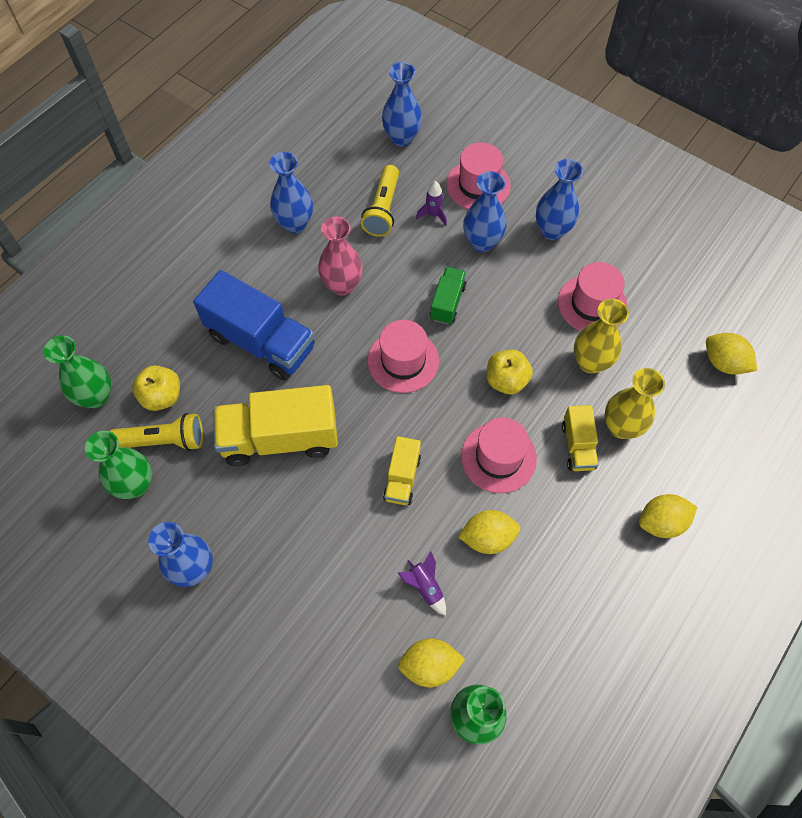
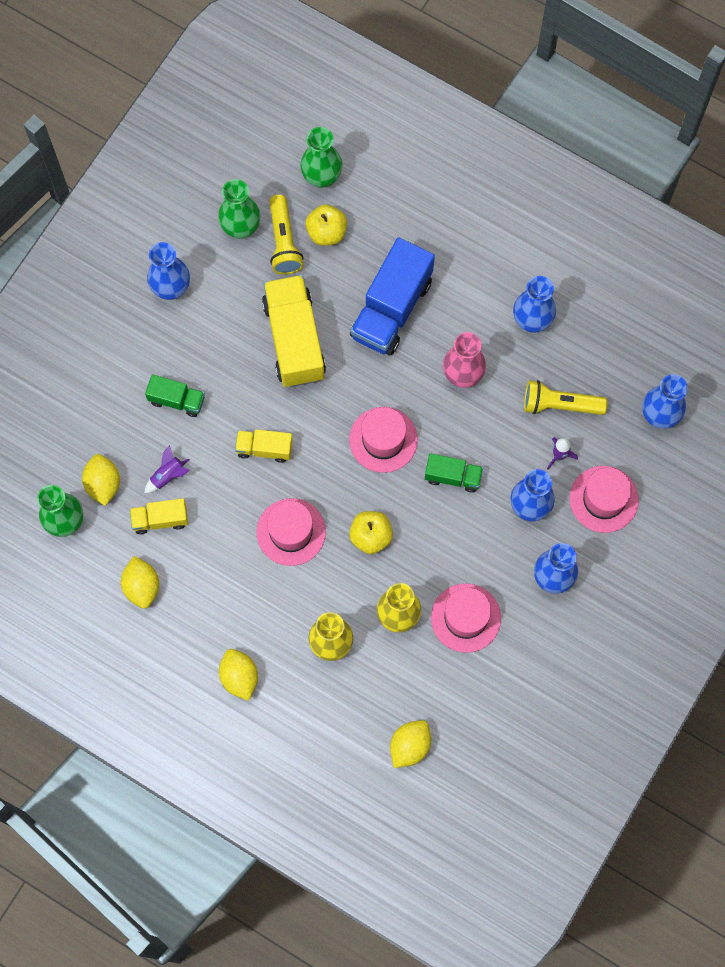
camera: 85 degrees right, 10 degrees up
yellow lemon [458,510,520,554] -> yellow lemon moved to [121,556,159,609]
yellow truck [562,405,599,471] -> yellow truck moved to [130,498,188,535]
none -> green truck [145,375,205,417]

